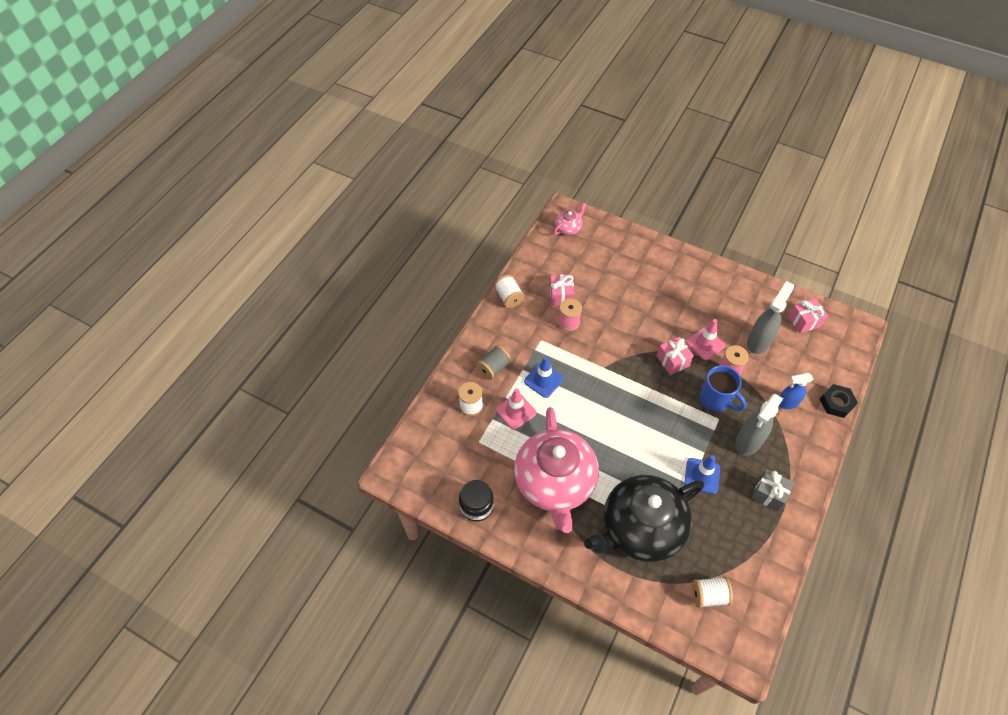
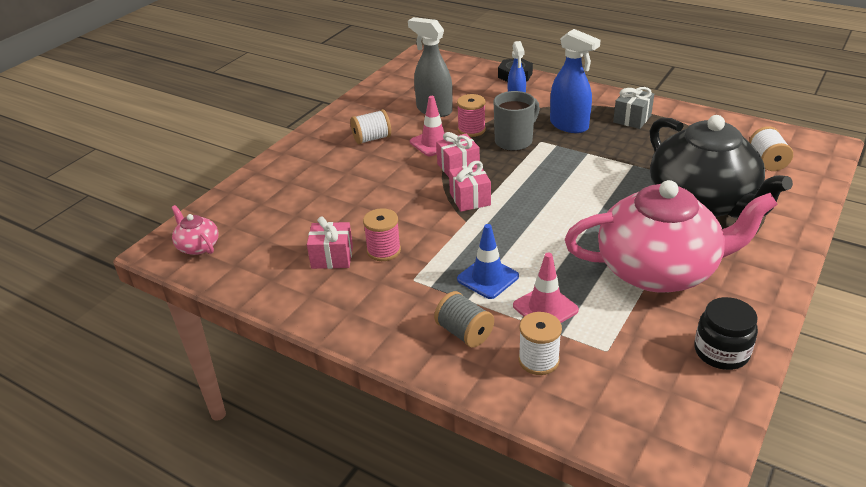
camera: 85 degrees left, 20 degrees down
white spool [494,275,525,308] -> white spool moved to [350,109,391,144]
blue traffic cone [684,455,720,494] -> none
blue mug [700,365,746,412] -> grey mug [494,91,540,151]
grey spray bottle [735,394,783,456] -> blue spray bottle [550,29,601,133]
pink gift [788,298,828,333] -> pink gift moved to [449,161,491,212]

